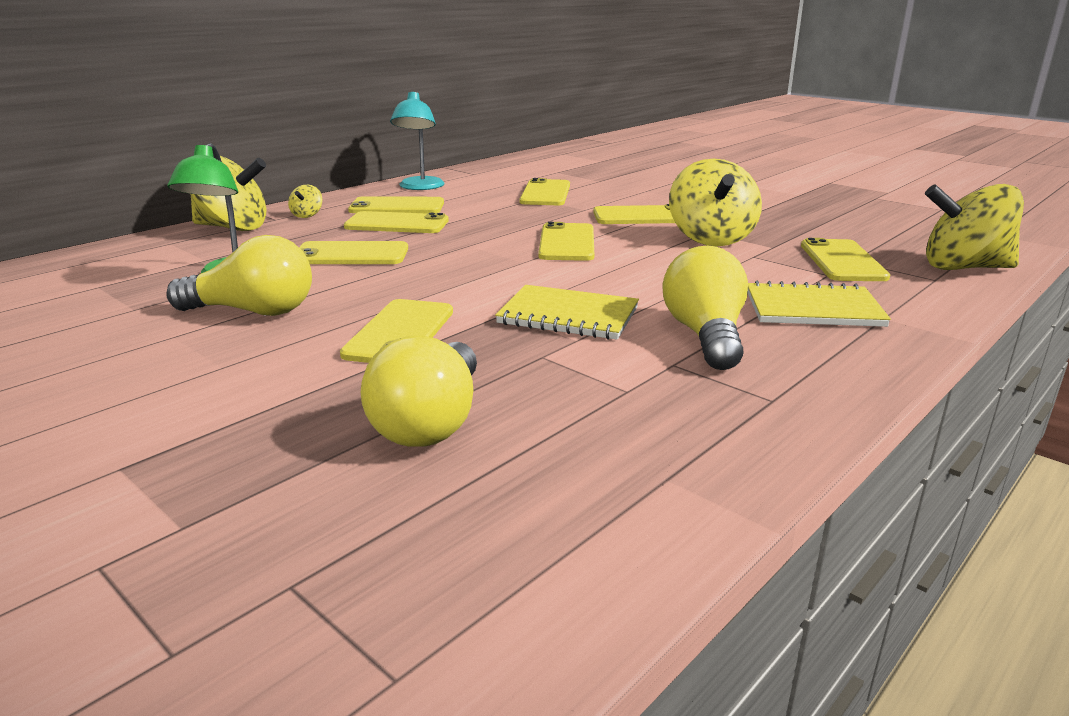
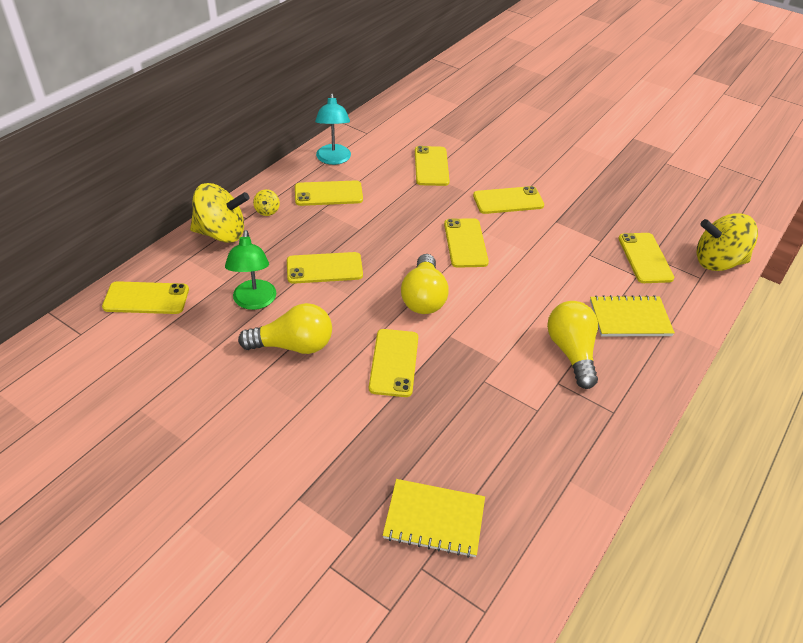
camera: 10 degrees left, 20 degrees up
yellow phone [344,211,449,233] -> yellow phone moved to [102,281,189,314]
yellow light bulb [361,336,477,447] -> yellow light bulb moved to [401,254,449,314]
yellow notebook [495,285,639,340] -> yellow notebook moved to [383,479,485,558]
yellow spinning top [669,159,762,246] -> none

